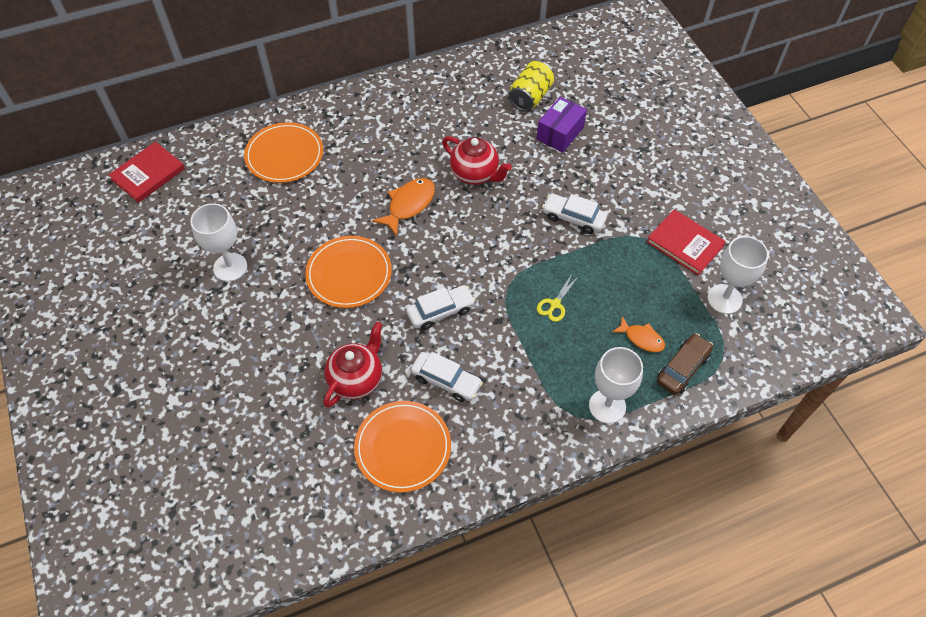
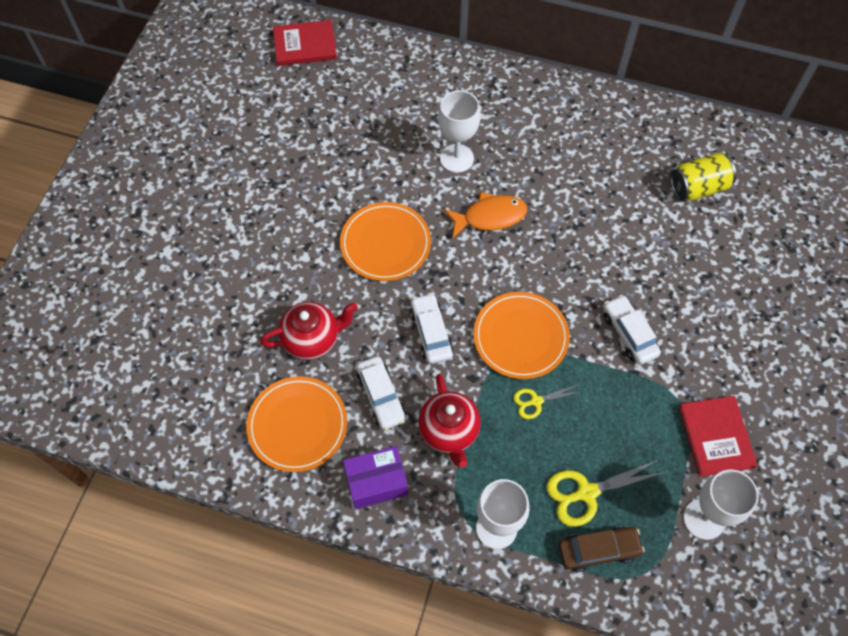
camera: 40 degrees right, 5 degrees up
white goblet [190,203,247,282] -> white goblet moved to [438,90,481,173]
orange plate [244,122,323,183] -> orange plate moved to [474,292,570,379]
white car [406,285,476,330] -> white car turned 120 degrees counterclockwise [410,293,453,364]
red teapot [442,136,512,185] -> red teapot moved to [418,374,481,468]
purple box [537,97,587,153] -> purple box moved to [343,446,408,509]
orange fish [612,316,665,352] -> yellow scissors [547,459,666,527]

